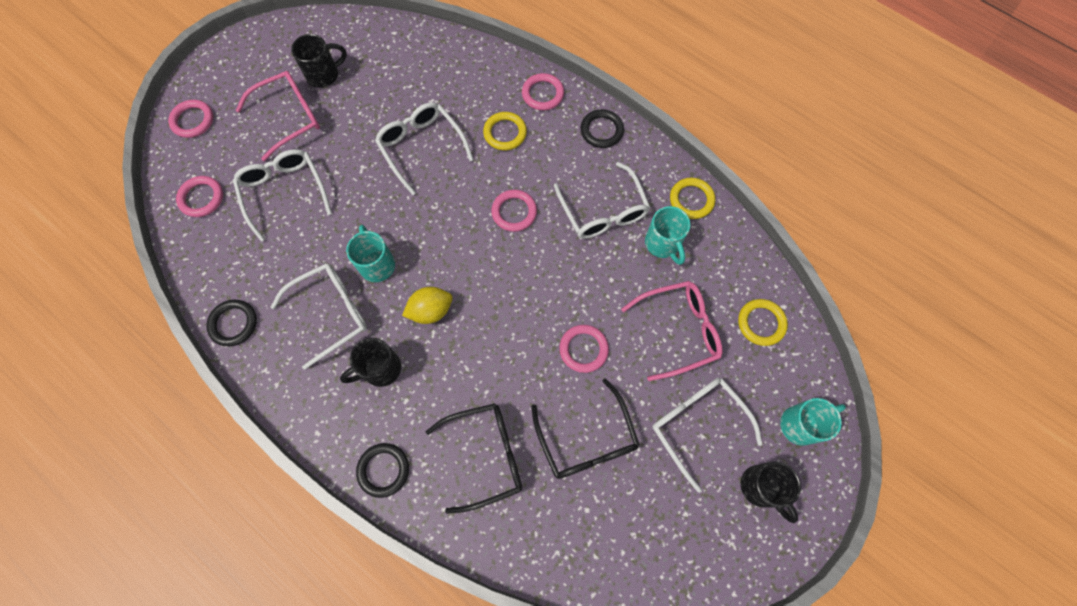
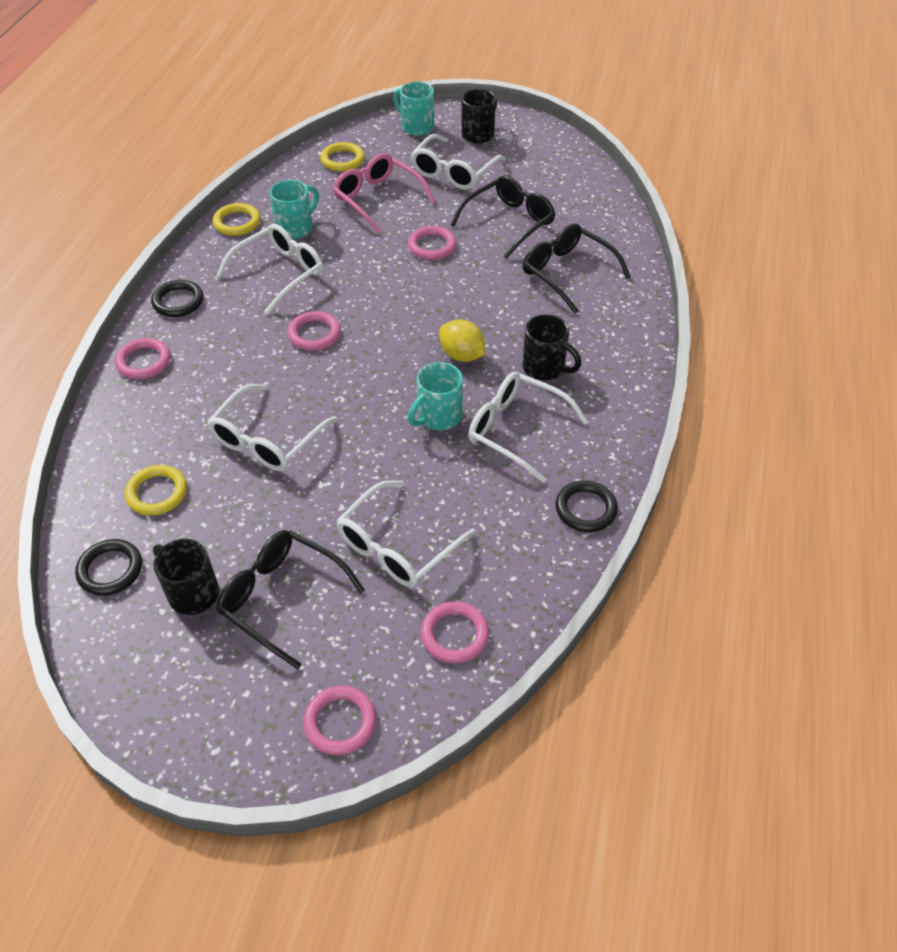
camera: 115 degrees left, 20 degrees down
pink glasses [236,71,320,161] -> black glasses [216,530,365,669]
black ring [356,443,409,498] -> black ring moved to [75,539,142,596]
yellow ring [483,112,527,150] -> yellow ring moved to [125,465,187,516]

